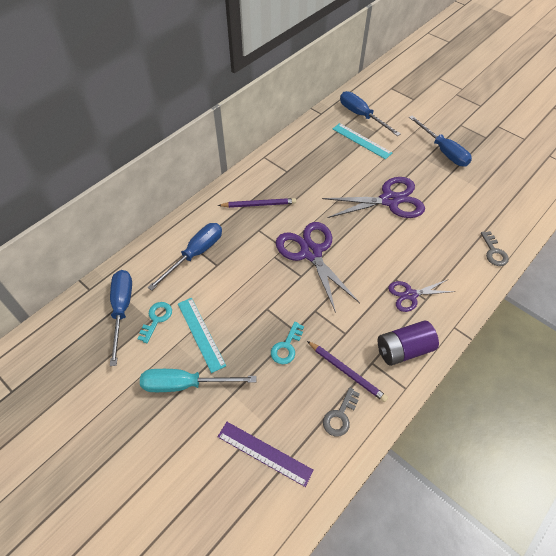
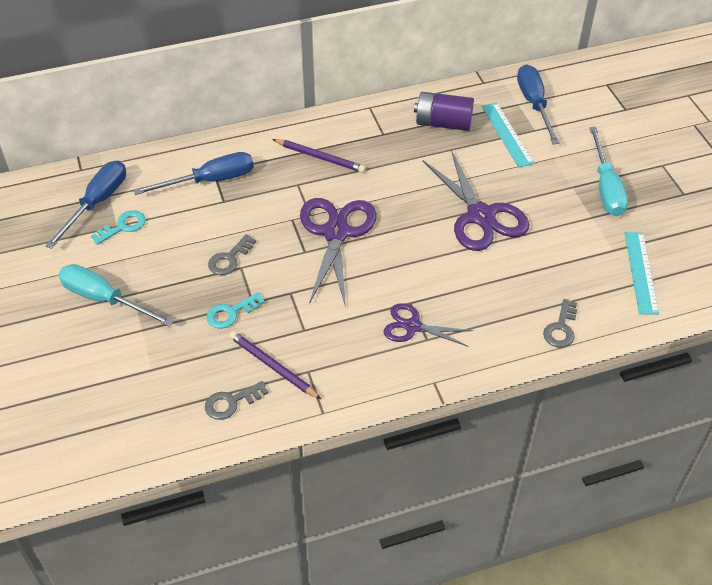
camera: 30 degrees right, 5 degrees down
turquoise ruler [178,298,226,373] -> turquoise ruler moved to [625,232,659,315]
purple ruler [218,422,314,487] -> none
purple pencil [307,341,388,402] -> purple pencil turned 150 degrees clockwise [229,331,321,399]
purple scissors [322,177,425,218] -> purple scissors turned 45 degrees clockwise [423,150,530,251]
purple battery [378,321,439,366] -> purple battery moved to [414,92,474,131]
blue screwdriver [409,115,472,166] -> turquoise screwdriver [589,127,628,216]
none -> grey key [208,234,256,275]

